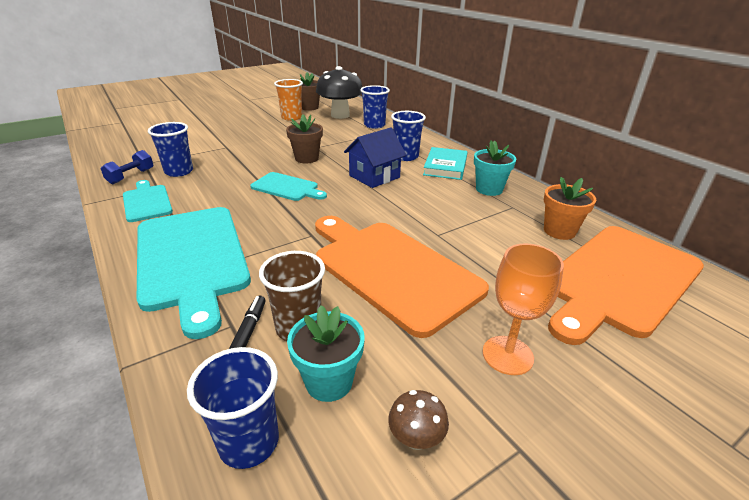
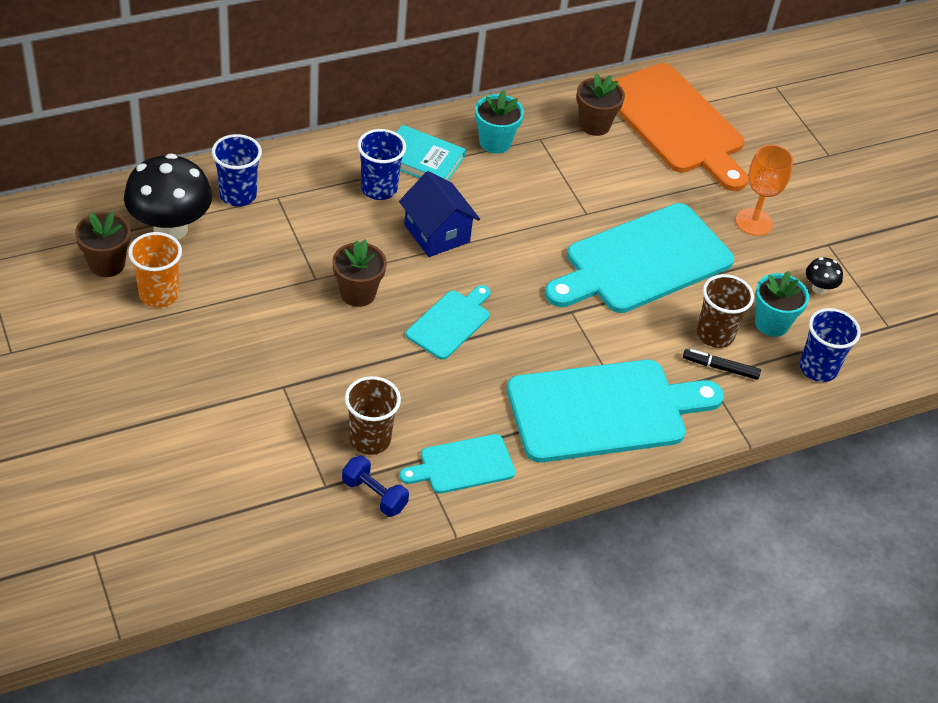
camera: 85 degrees left, 15 degrees up
blue cup [148,122,193,177] -> brown cup [345,376,401,455]
orange cutting board [315,216,489,338] -> turquoise cutting board [545,203,734,313]
brown mushroom [388,390,449,450] -> black mushroom [806,257,843,294]
orange flower pot [544,177,596,240] -> brown flower pot [576,73,625,136]

